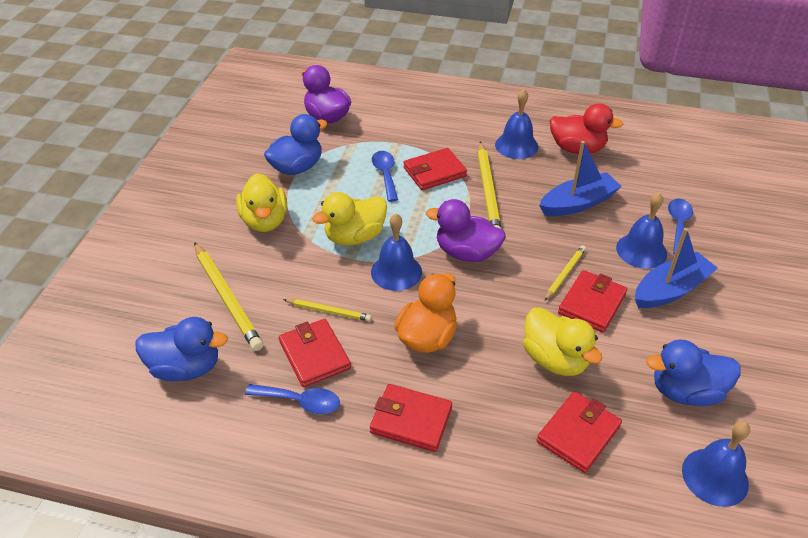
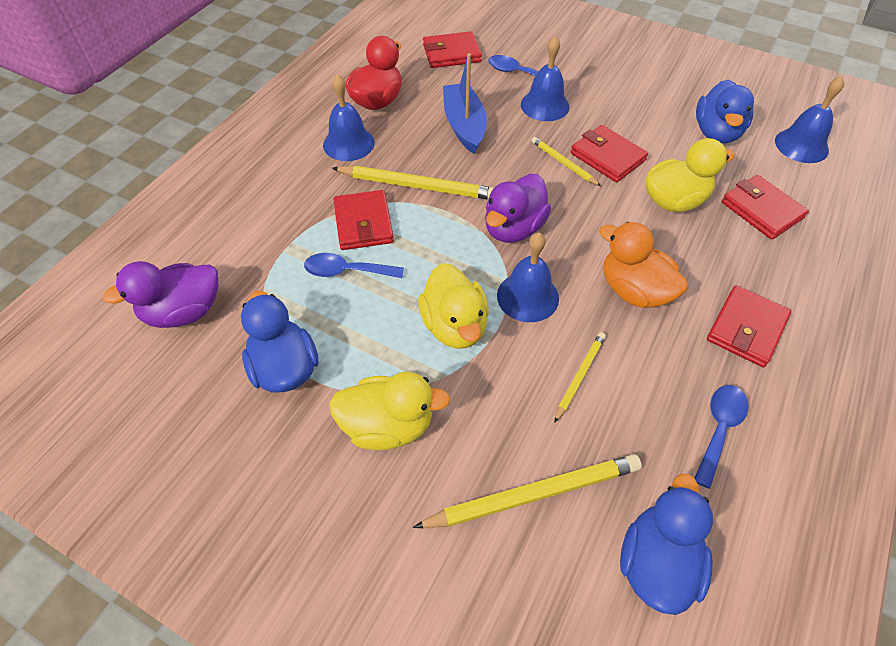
camera: 75 degrees left, 10 degrees up
red wallet [279,319,351,387] -> red wallet moved to [423,31,482,68]
blue boat [635,228,718,308] -> none

